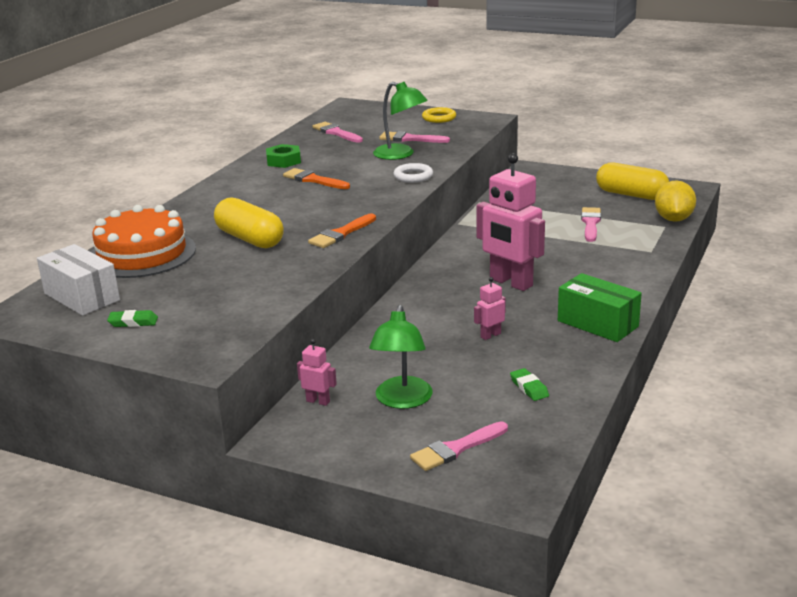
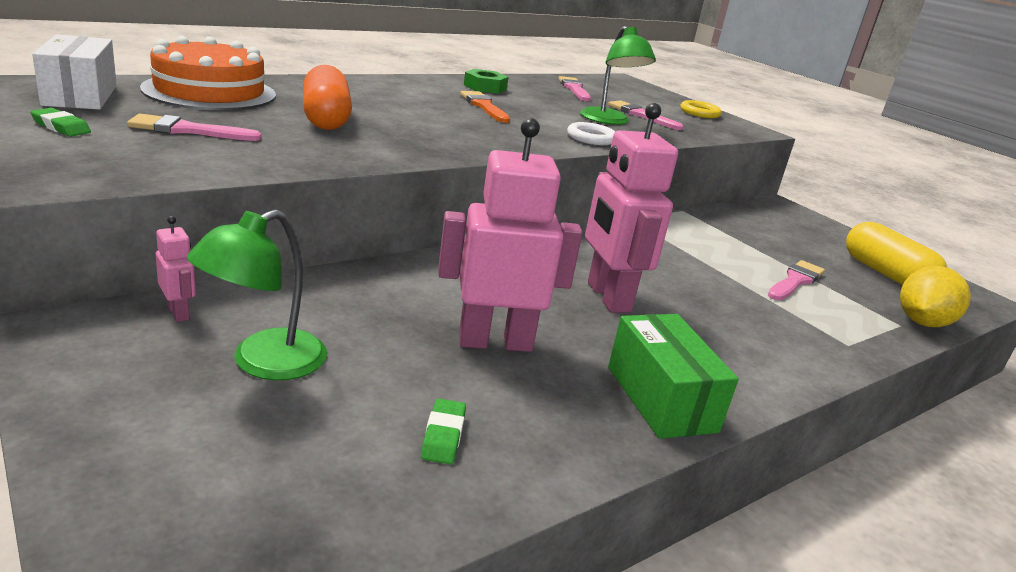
camera: 25 degrees right, 0 degrees up
yellow capsule [214,197,284,248] -> orange capsule [303,65,352,130]
orange brush [308,213,376,248] -> none
pink brush [410,422,508,471] -> pink brush moved to [127,114,261,141]
pink robot [474,277,506,340] -> pink robot [438,118,582,352], size x2.28

